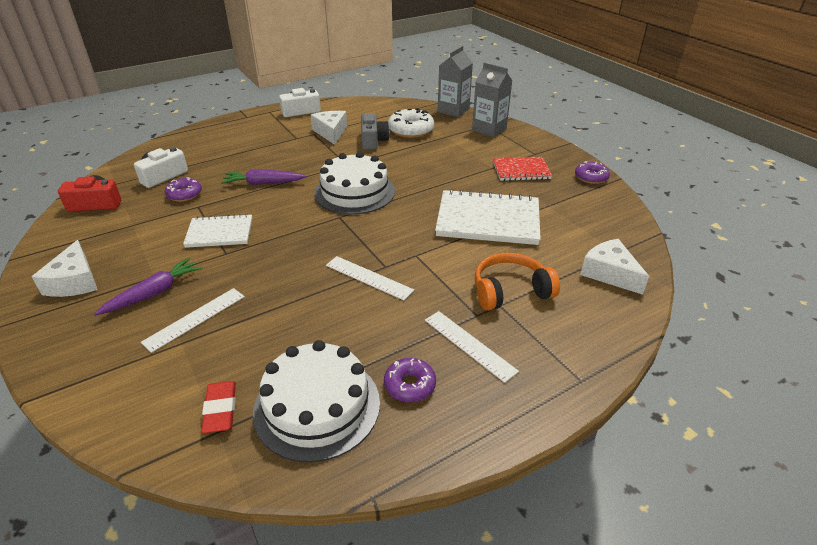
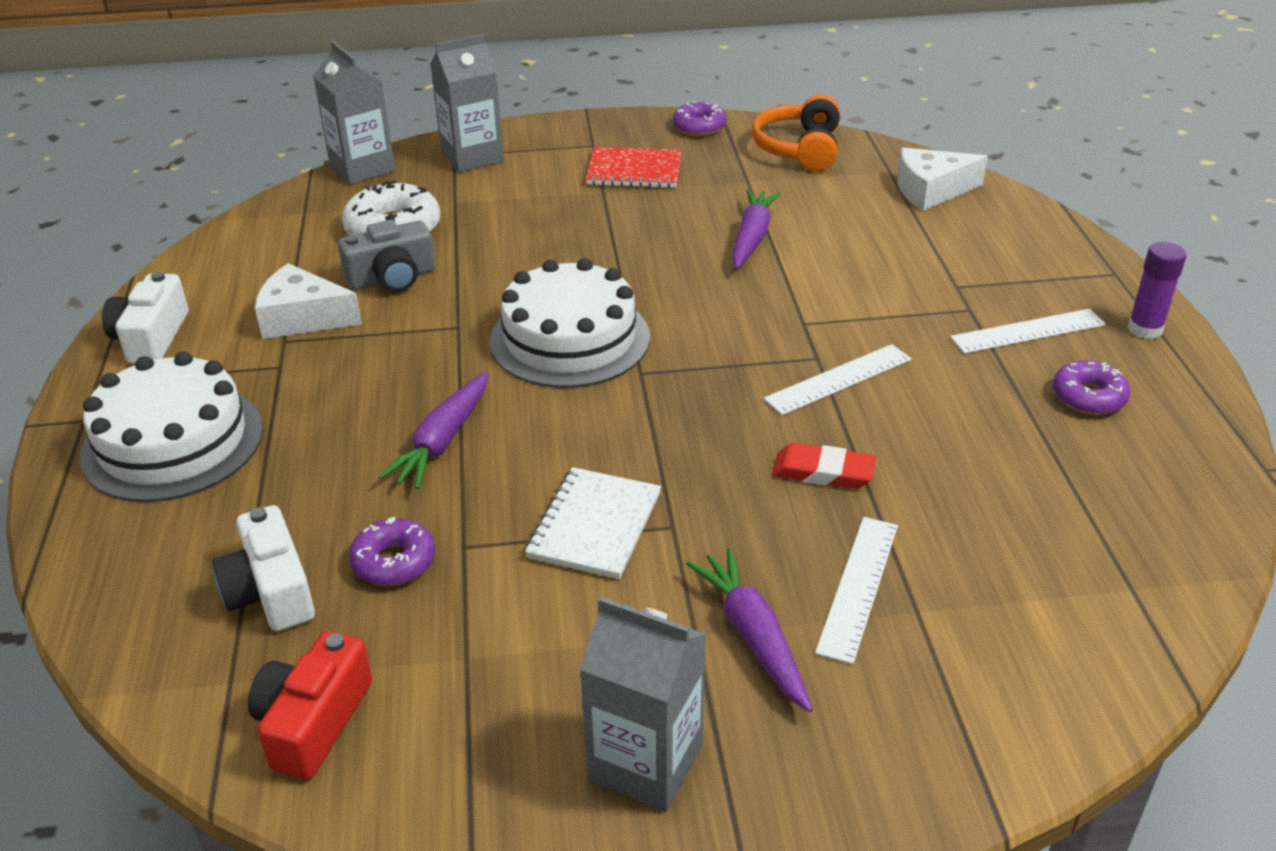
camera: 65 degrees left, 0 degrees up
white cheese [32,240,98,297] -> grey carton [579,597,706,812]
white ruler [141,288,245,353] -> white ruler turned 45 degrees clockwise [815,517,898,664]
red eraser [201,381,236,433] -> red eraser moved to [772,443,876,489]
white cake [253,340,380,463] -> white cake moved to [80,351,263,502]
grey camera [361,113,390,150] -> grey camera turned 135 degrees clockwise [338,220,436,292]
white notebook [435,189,541,245] -> purple carrot [732,189,781,269]
orange headphones [475,253,560,311] -> orange headphones moved to [752,95,840,171]
red notebook [493,157,552,181] -> red notebook turned 75 degrees clockwise [586,147,682,188]
none -> purple glue stick [1128,242,1187,339]

